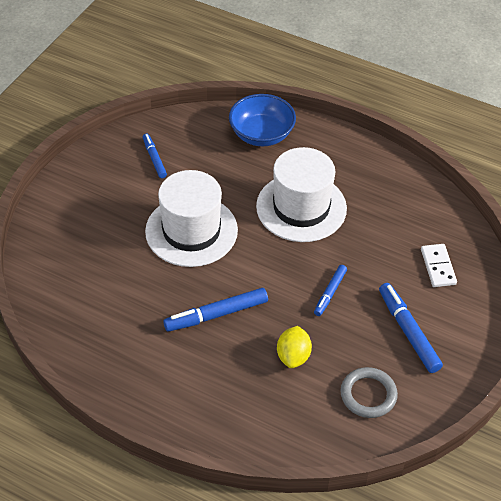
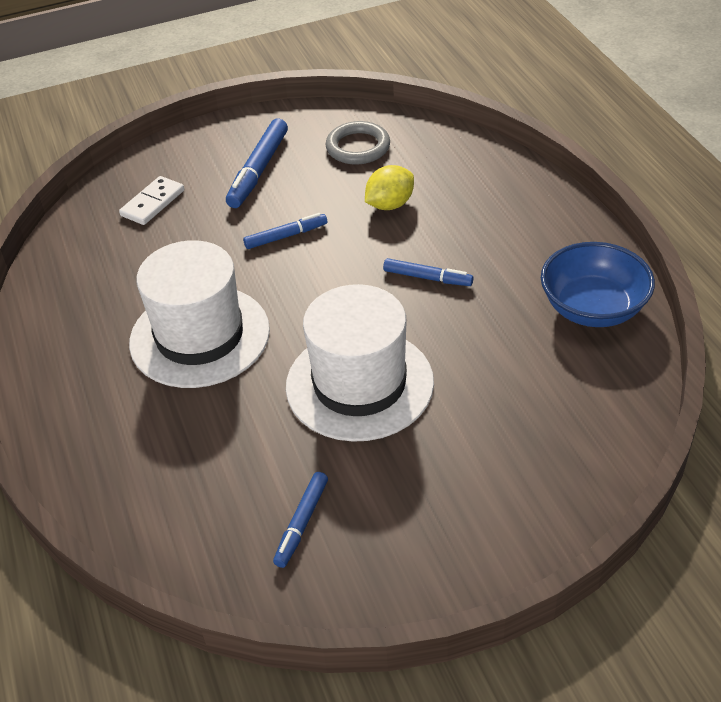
camera: 135 degrees left, 5 degrees down
blue marker [163,288,268,332] -> blue marker [383,258,474,286], size x0.62
blue bowl [229,94,296,146] -> blue bowl moved to [541,242,655,327]

